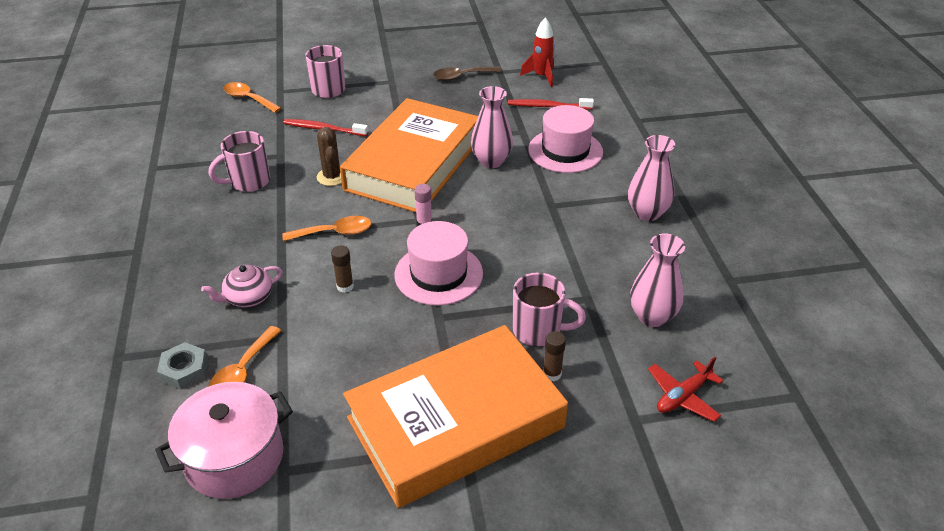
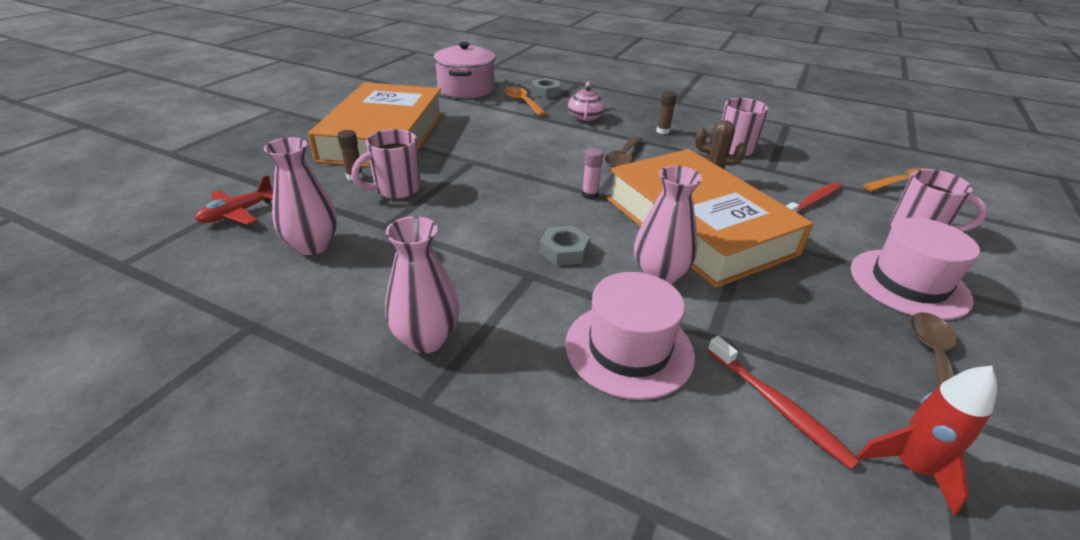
camera: 125 degrees right, 5 degrees down
orange spoon [282,216,372,241] -> brown spoon [605,136,643,167]
brown glue stick [331,245,354,293] -> brown glue stick moved to [656,91,677,134]
pink hat [394,221,483,306] -> pink hat moved to [851,218,980,320]
red toothbrush [508,98,594,109] -> red toothbrush turned 105 degrees clockwise [707,336,860,469]
red plane [648,357,723,422] -> red plane turned 135 degrees counterclockwise [195,175,273,225]
none -> grey nut [539,226,590,266]

